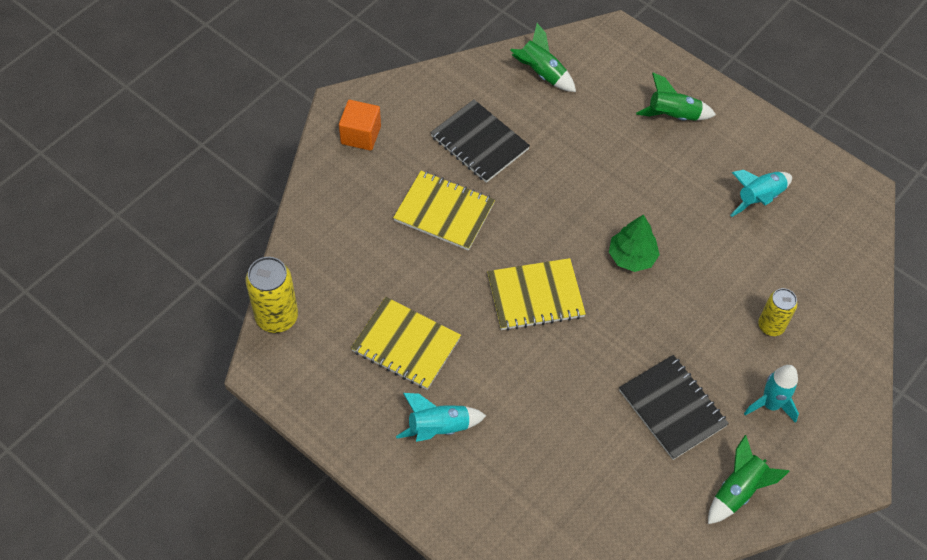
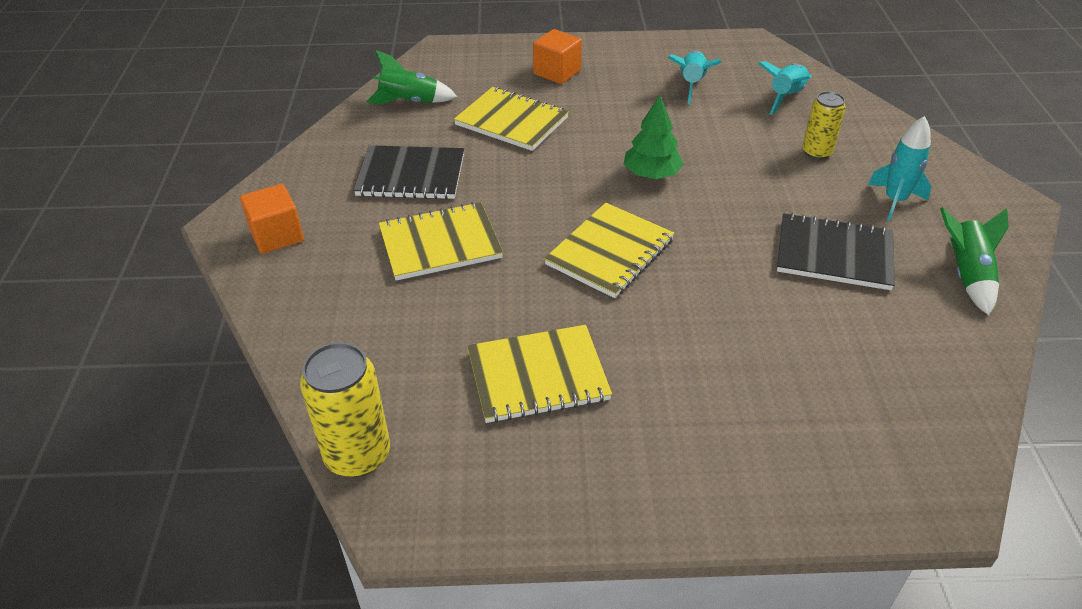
camera: 40 degrees left, 15 degrees down
turquoise rocket [396,393,486,442] -> turquoise rocket moved to [758,61,812,115]
green rocket [636,73,716,121] -> orange cube [533,29,582,84]
none -> yellow notebook [454,87,569,151]

